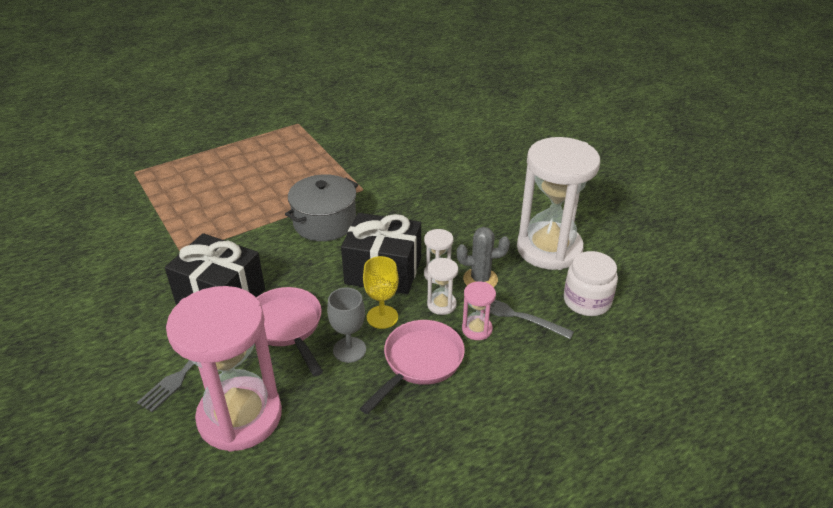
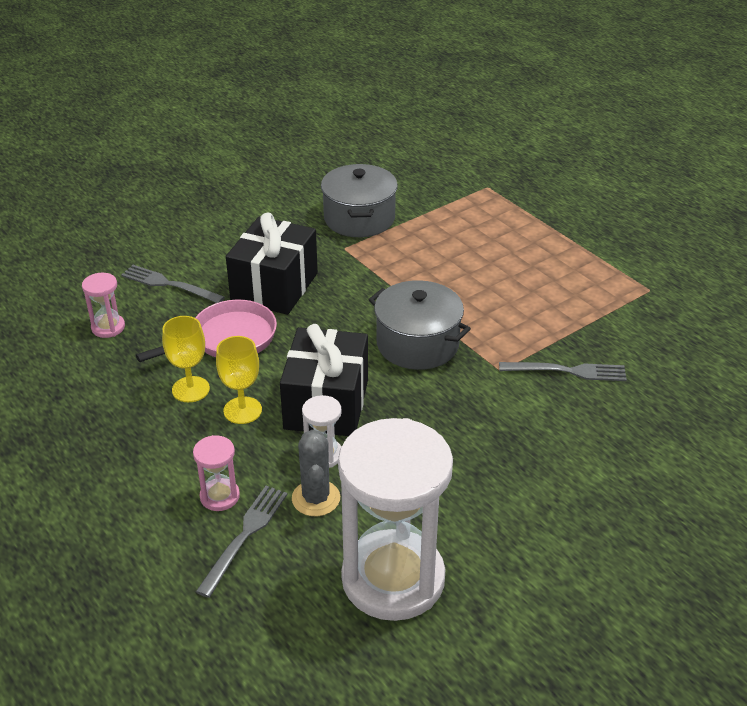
camera: 85 degrees right, 0 degrees up
pink hourglass [166,286,282,452] -> pink hourglass [82,273,125,338], size x0.41
grey goblet [327,288,366,363] -> yellow goblet [162,316,210,402]
pink pan [360,320,465,414] -> none
white hourglass [427,258,458,315] -> none
white jar [564,251,618,316] -> none
none -> grey pot [321,164,398,237]
none -> grey fork [499,362,627,381]

